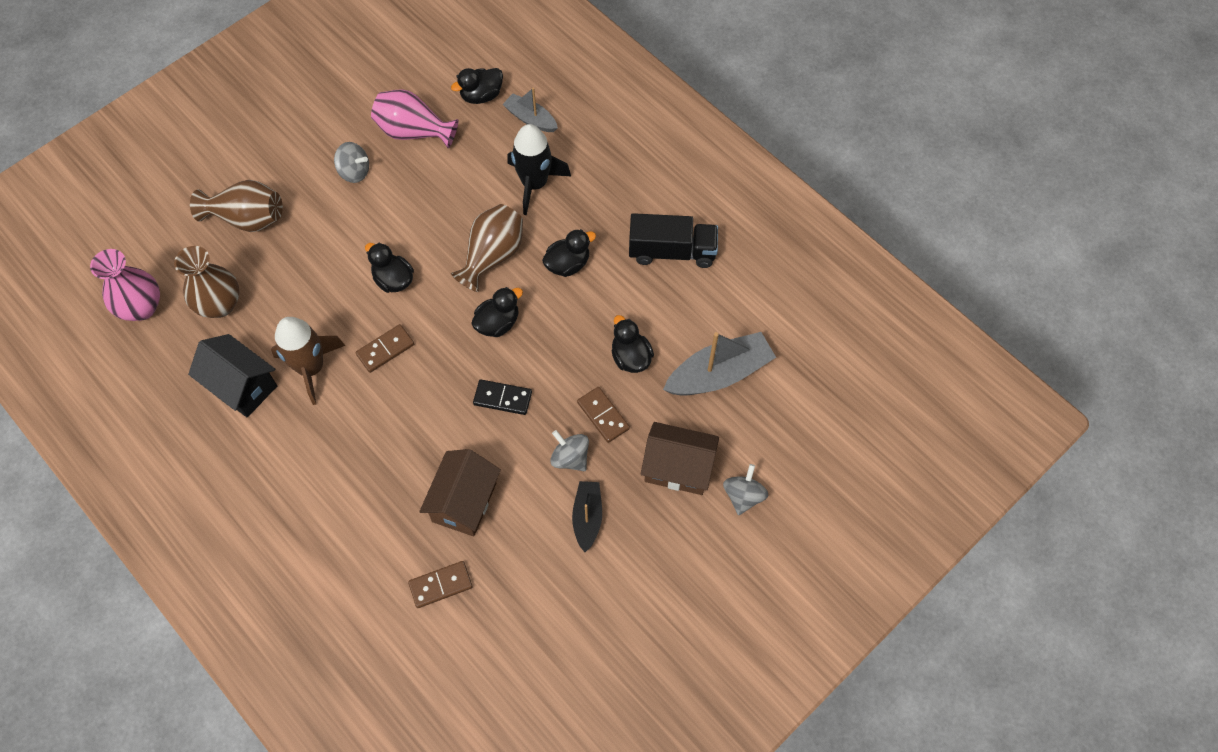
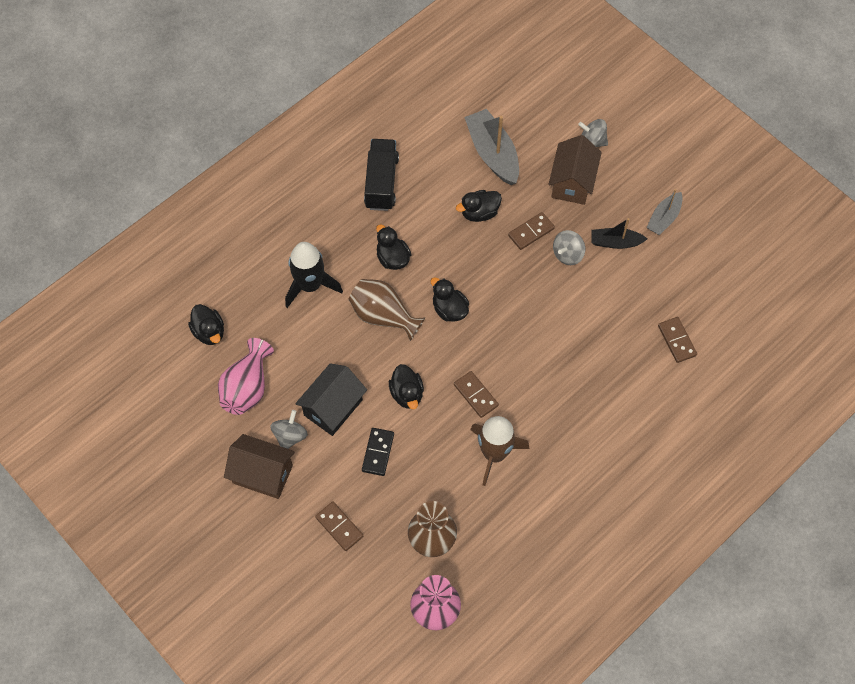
camera: 90 degrees left, 0 degrees up
black house [188,334,277,417] -> black house moved to [295,363,367,436]
brown vase [190,180,283,232] -> brown domino [315,501,363,551]
black duck [365,243,414,293] -> black duck turned 60 degrees counterclockwise [389,364,424,409]
brown house [419,449,501,536] -> brown house moved to [224,434,295,499]
black domino [473,380,532,415] -> black domino moved to [362,428,394,476]
grey boat [502,88,558,132] -> grey boat moved to [646,189,683,235]

